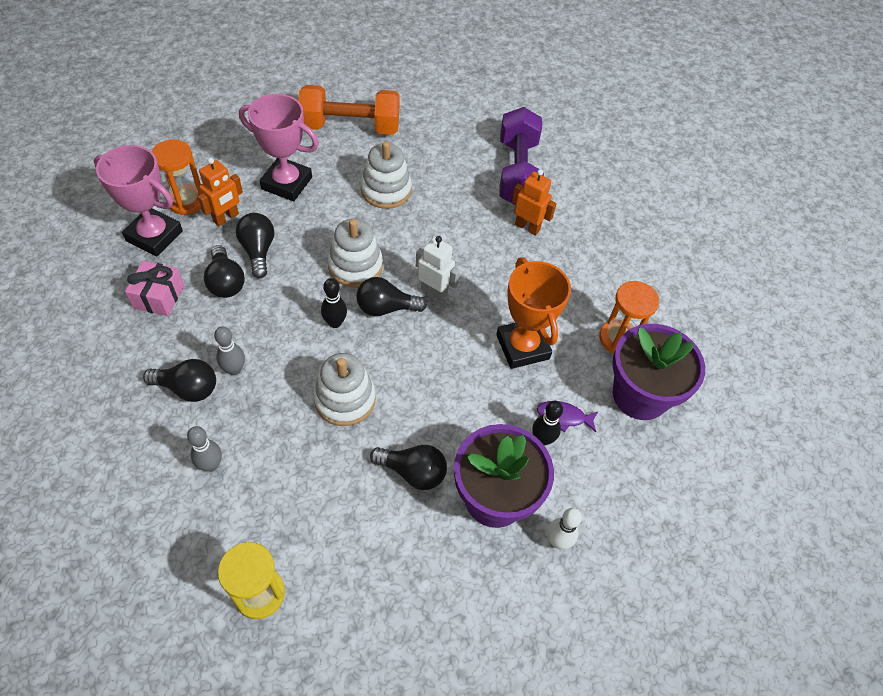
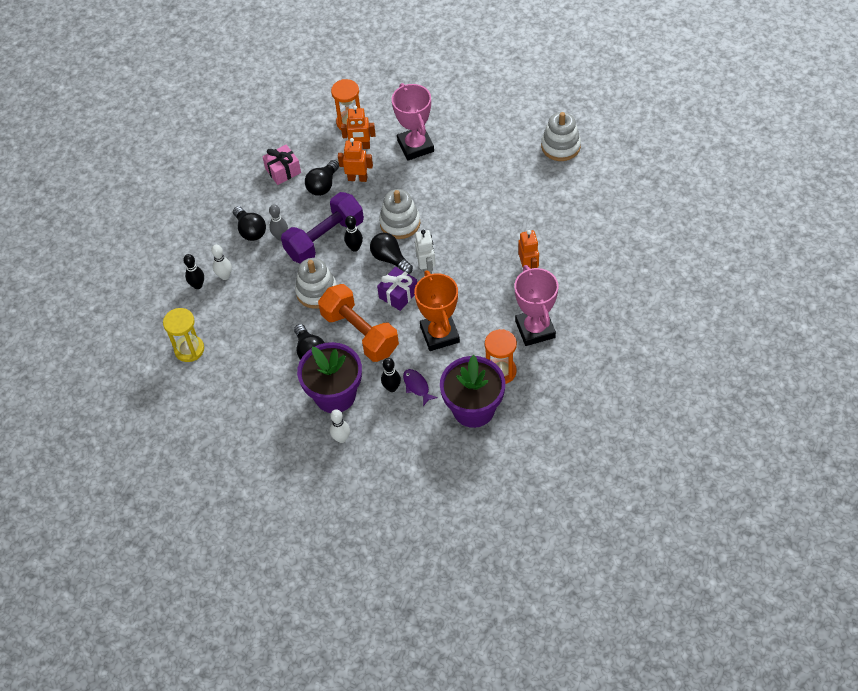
camera: 55 degrees right, 0 degrees up
pink trophy [94,145,183,256] -> pink trophy moved to [514,265,558,346]
grey bowling pin [187,426,222,472] -> white bowling pin [211,245,232,280]
black light bulb [236,213,274,278] -> orange robot [338,138,373,182]
orange dumbbell [298,85,400,135] -> orange dumbbell moved to [318,284,399,362]
white stacking toy [361,141,412,209] -> white stacking toy moved to [541,112,581,161]
orange trophy [496,257,571,369] -> orange trophy turned 45 degrees counterclockwise [414,270,460,351]
purple dumbbell [499,107,544,205] -> purple dumbbell moved to [281,192,364,264]
none -> black bowling pin [183,254,204,289]
none -> purple gift [377,267,417,311]

